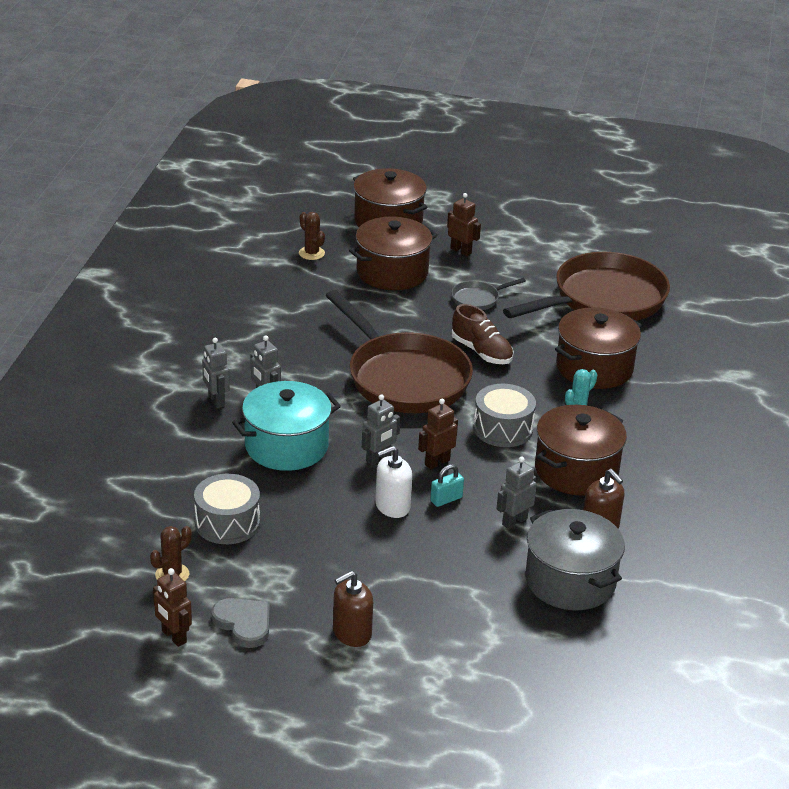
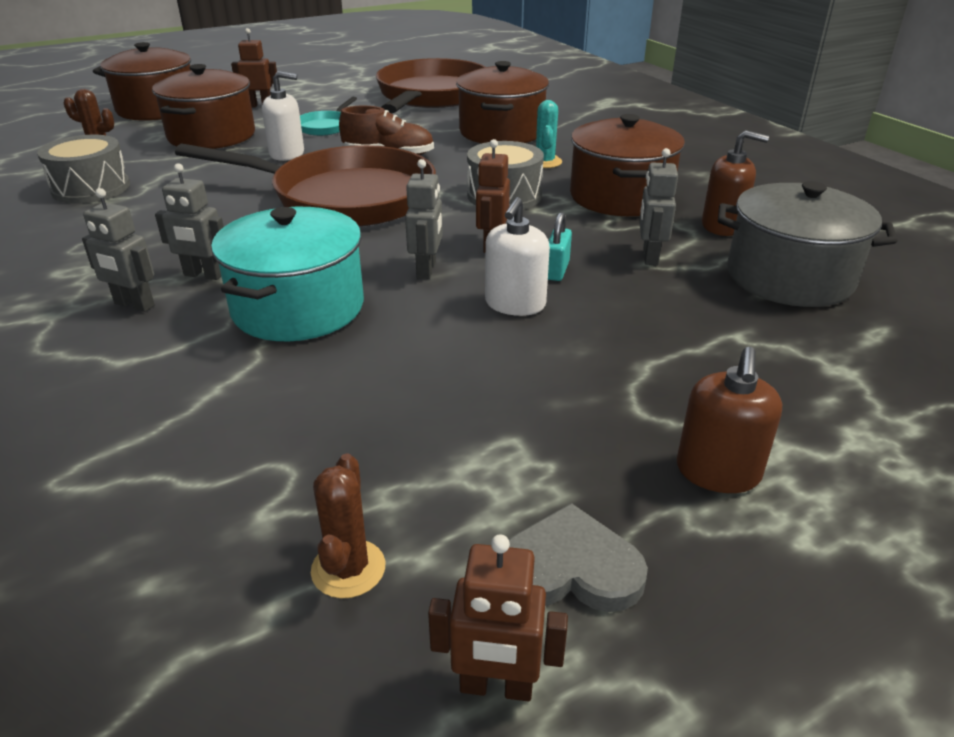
camera: 40 degrees left, 0 degrees up
grey drum [194,474,260,544] -> grey drum moved to [37,135,130,204]
grey pan [451,278,526,310] -> turquoise pan [300,97,357,136]
none -> white soap dispenser [262,71,304,161]

